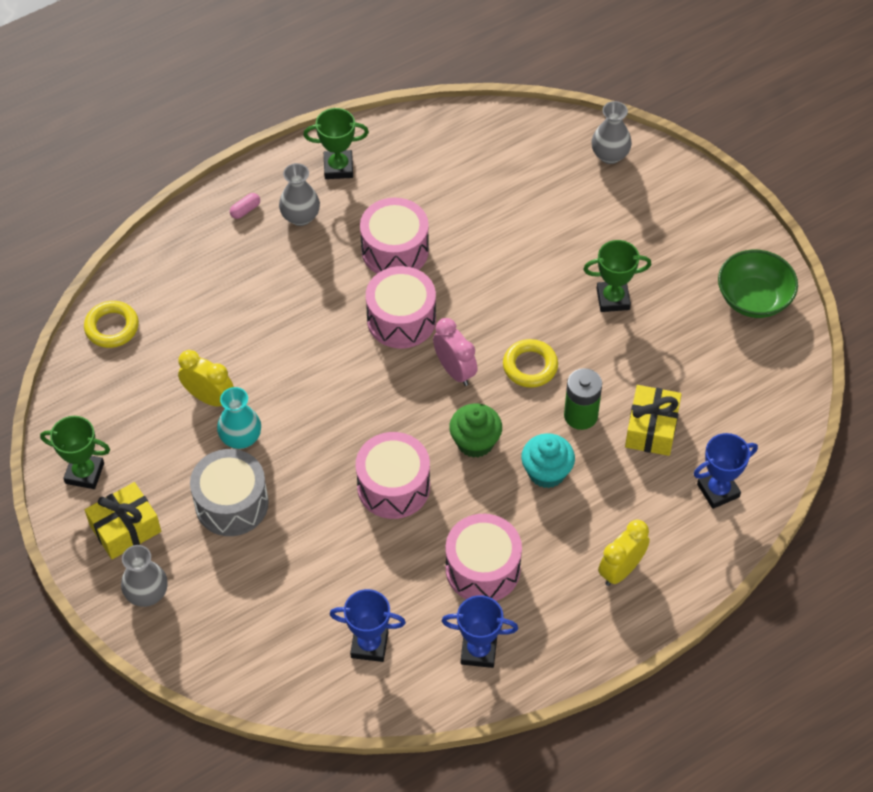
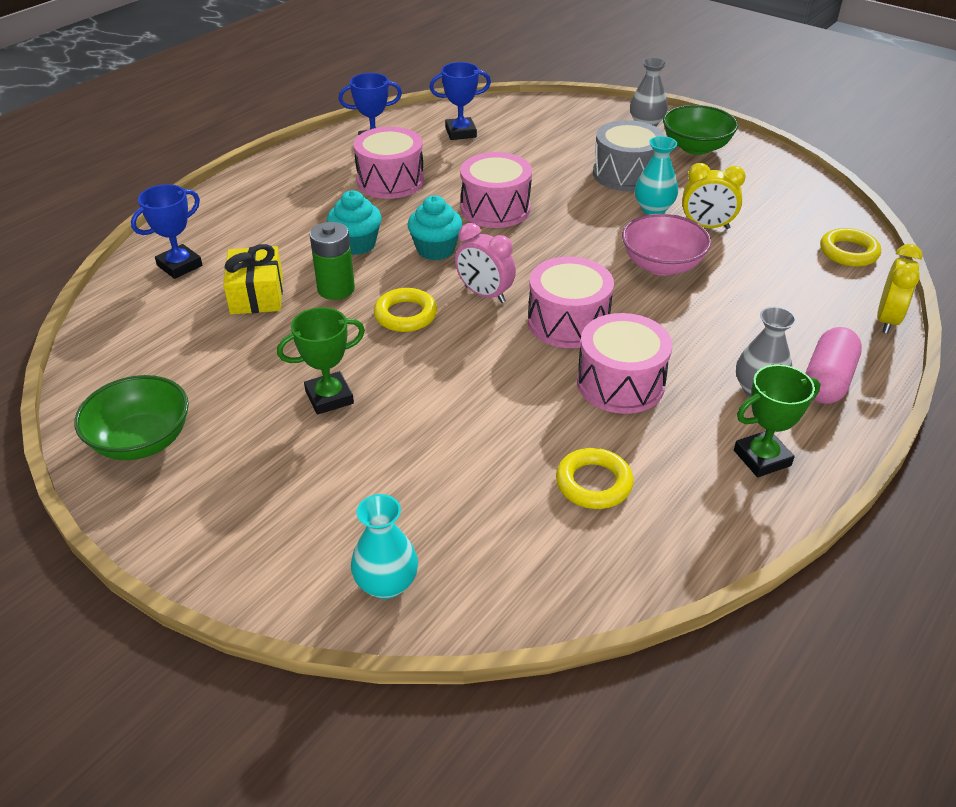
camera: 160 degrees right, 15 degrees down
green trophy [40,416,110,489] -> none
yellow gift [85,482,161,559] -> green bowl [663,105,738,155]
pink capsule [230,193,260,219] -> pink capsule [805,327,862,404], size x2.17
green cupcake [449,404,502,458] -> turquoise cupcake [408,196,463,260]
grey vase [592,101,632,164] -> turquoise vase [351,494,418,599]
yellow clock [598,520,650,586] -> yellow clock moved to [877,244,923,334]
none -> yellow ring [556,448,634,509]
none -> pink bowl [622,214,711,276]

